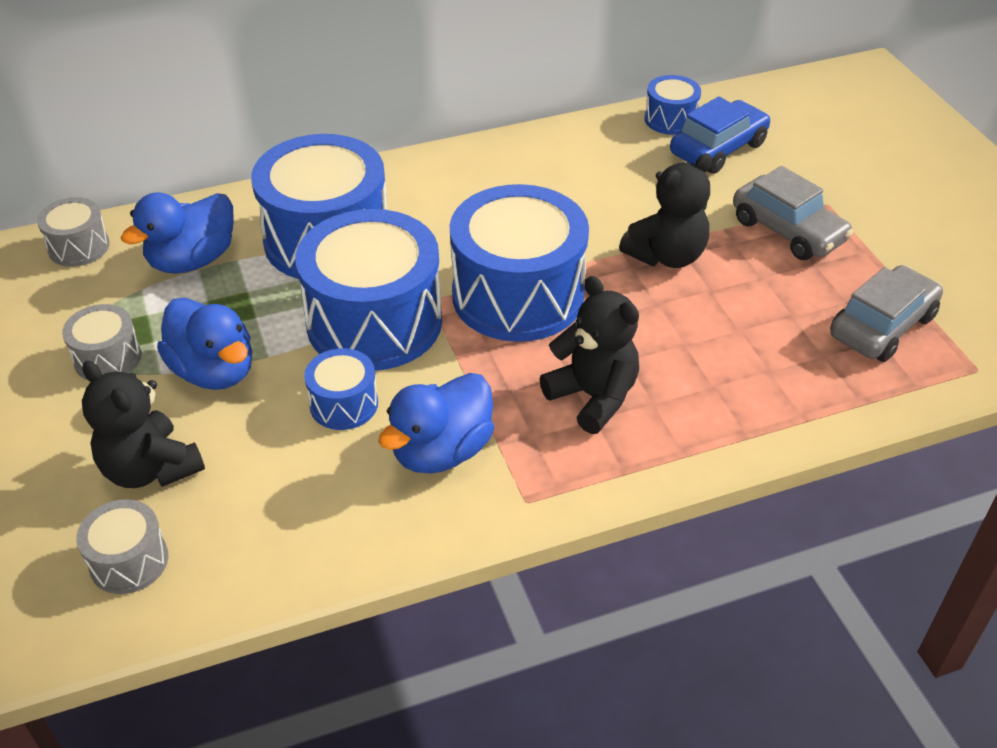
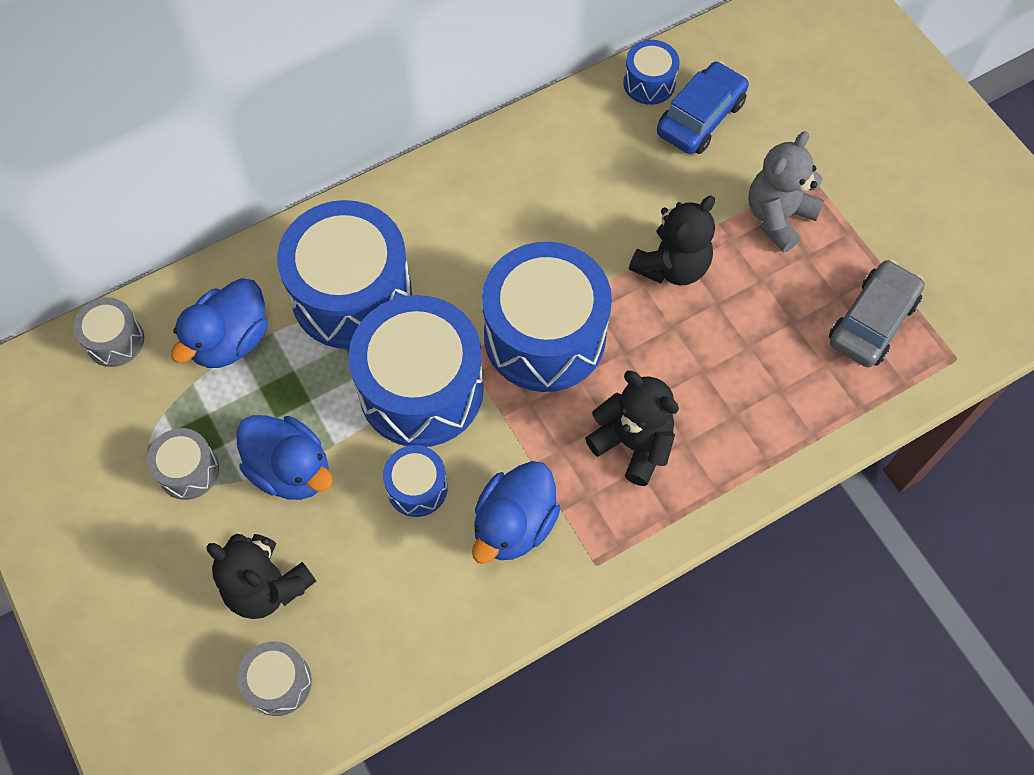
camera: 10 degrees left, 20 degrees up
grey car [733,166,853,260] -> grey teddy bear [748,131,824,252]

